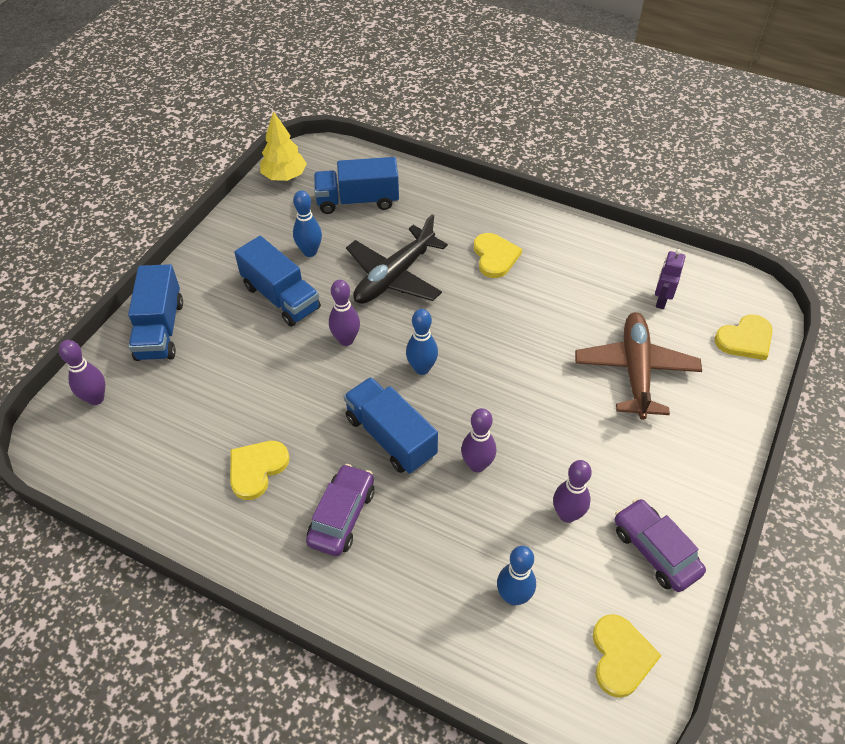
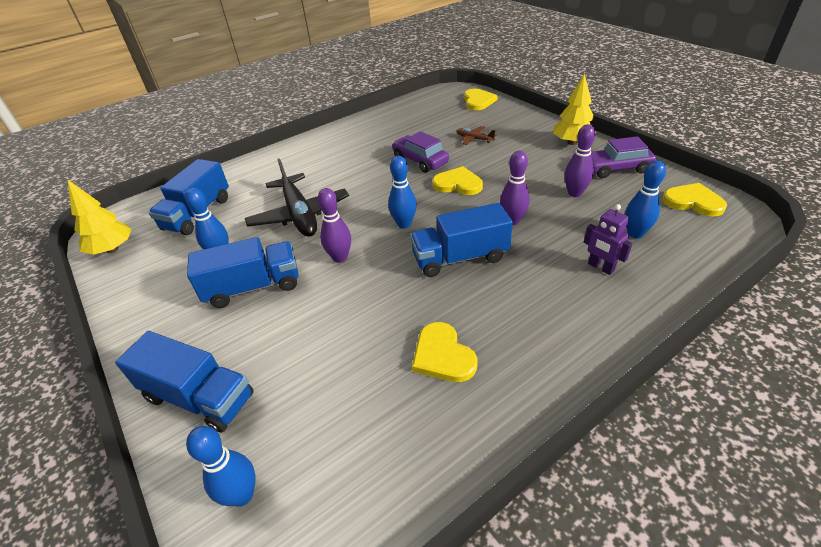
camera: 60 degrees left, 10 degrees down
purple bowling pin [59,340,105,405] -> blue bowling pin [186,426,256,506]
purple car [306,464,374,556] -> purple car moved to [392,131,449,173]
yellow heart [474,233,522,278] -> yellow heart moved to [432,166,483,195]
brown plane [575,312,702,420] -> brown plane [457,126,496,145], size x0.46
purple robot [655,249,685,309] -> purple robot moved to [584,204,632,275]
none -> yellow tree [553,73,597,145]

